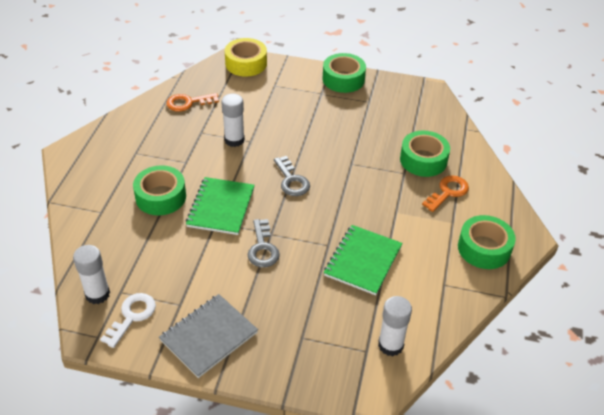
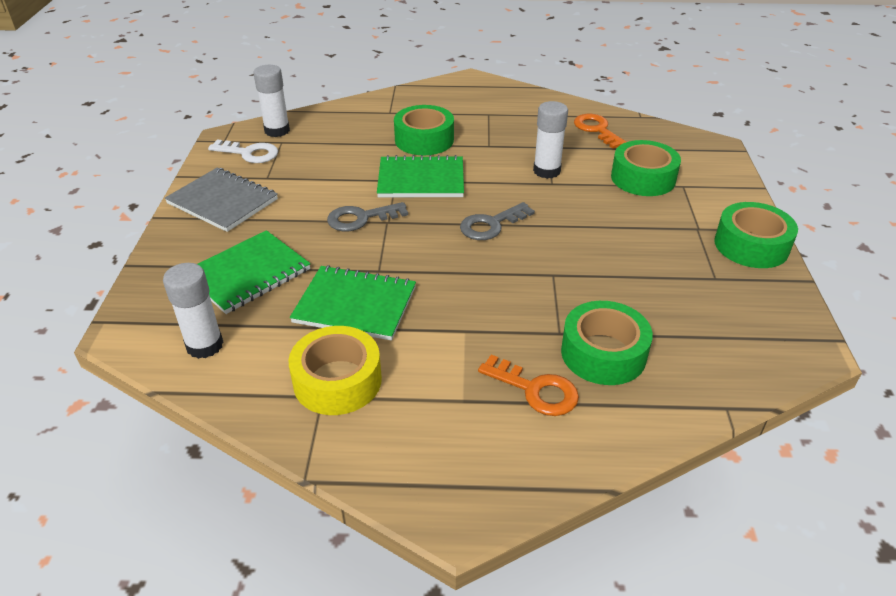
camera: 80 degrees right, 5 degrees down
yellow tape [225,38,267,76] -> yellow tape moved to [288,326,382,415]
green tape [458,215,516,269] -> green tape moved to [611,140,681,196]
none -> green notebook [198,230,310,314]

